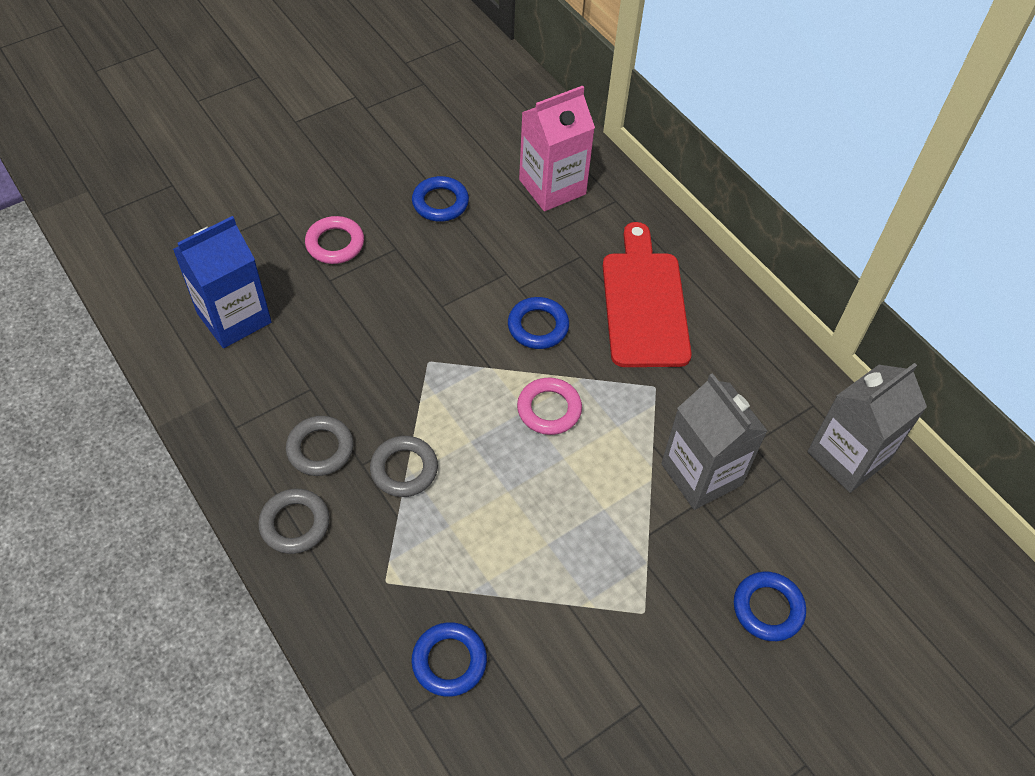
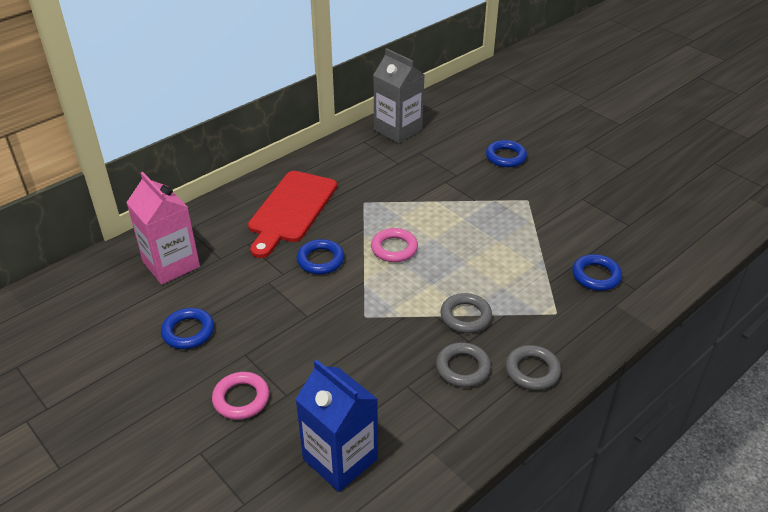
camera: 95 degrees left, 15 degrees down
red cutting board [603,222,692,367] -> red cutting board turned 60 degrees counterclockwise [248,171,337,258]
grey carton [661,373,767,510] -> none

